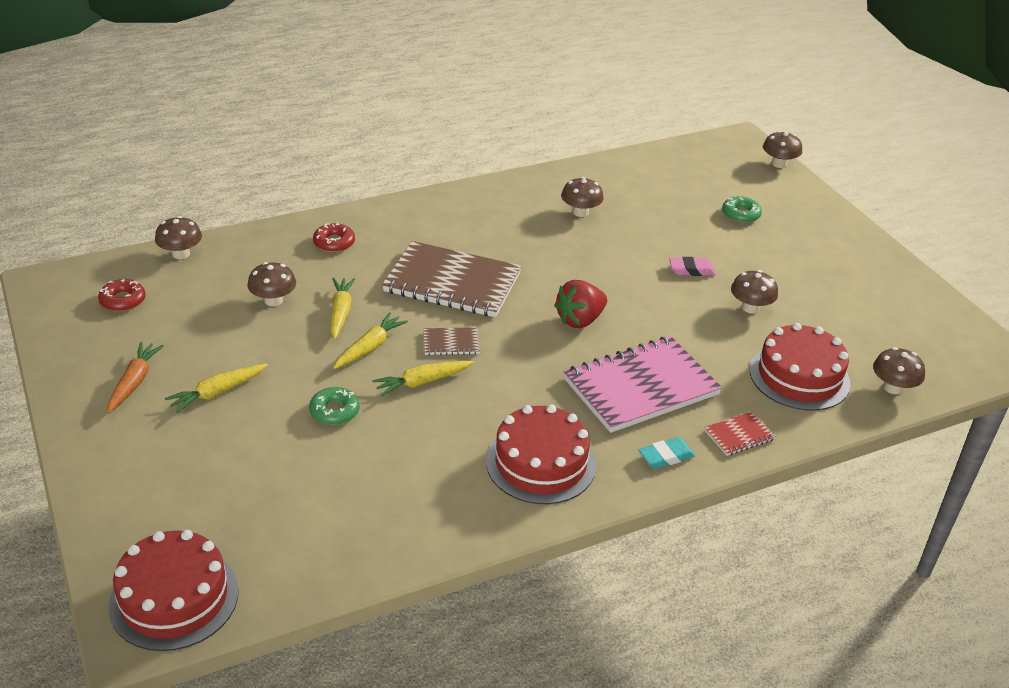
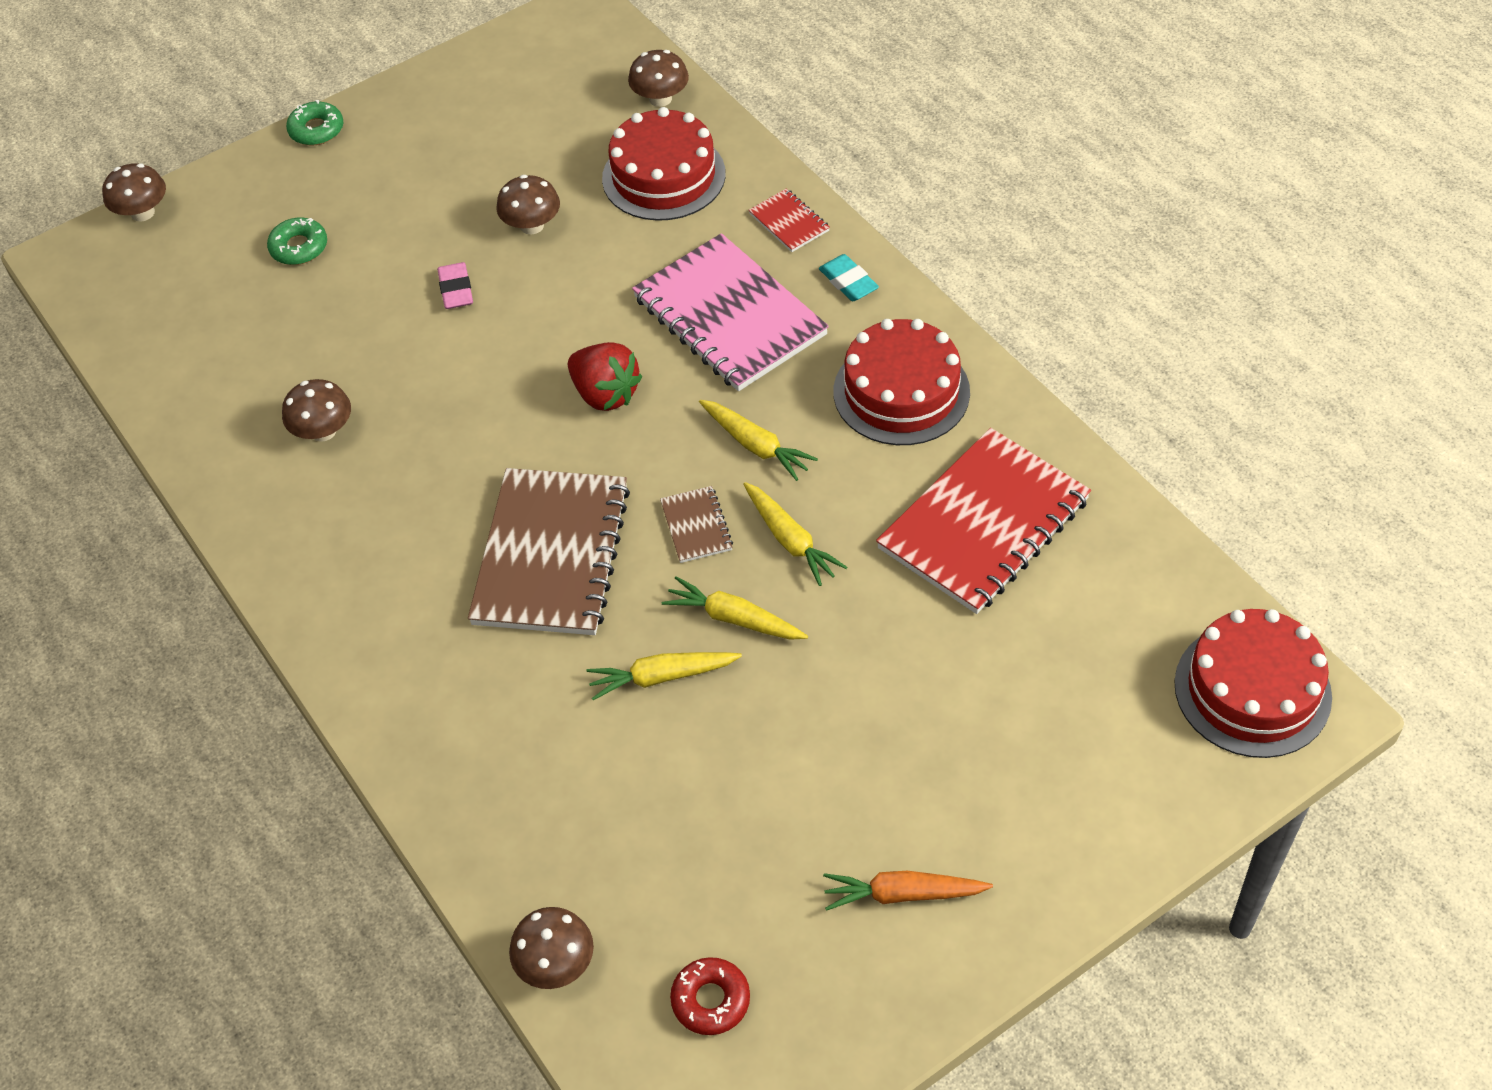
camera: 95 degrees left, 15 degrees up
yellow carrot [165,364,268,413] -> yellow carrot moved to [699,400,818,481]
brown mushroom [248,262,296,306] -> none
green donut [309,387,360,425] -> green donut moved to [286,100,343,145]
red donut [313,223,355,252] -> none
none -> red notebook [876,428,1091,614]

